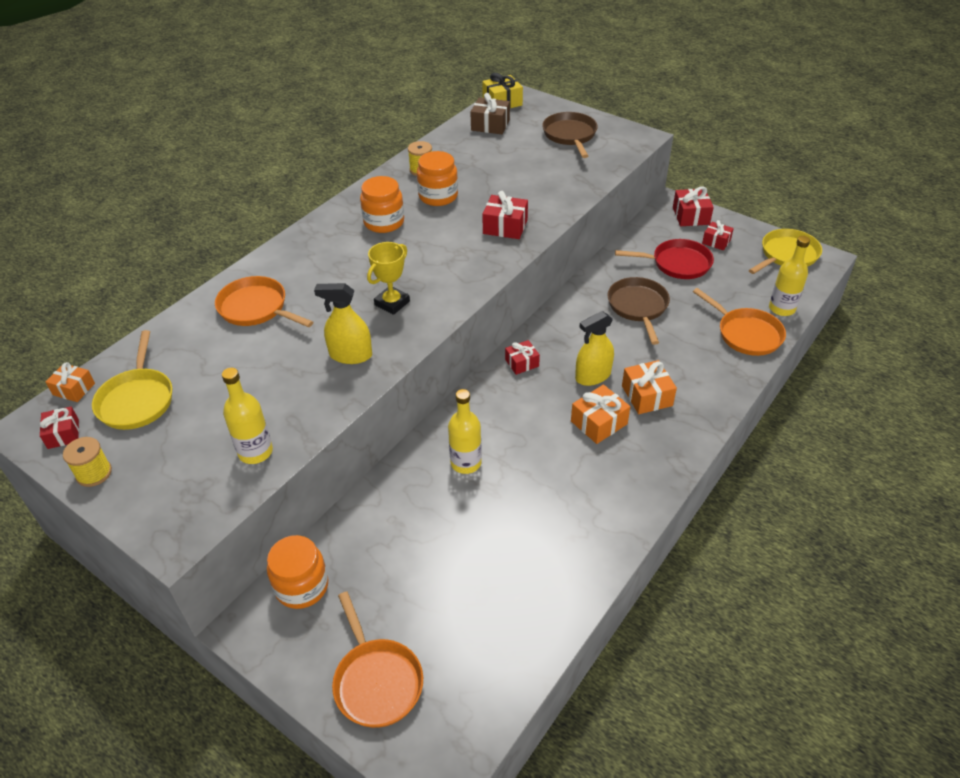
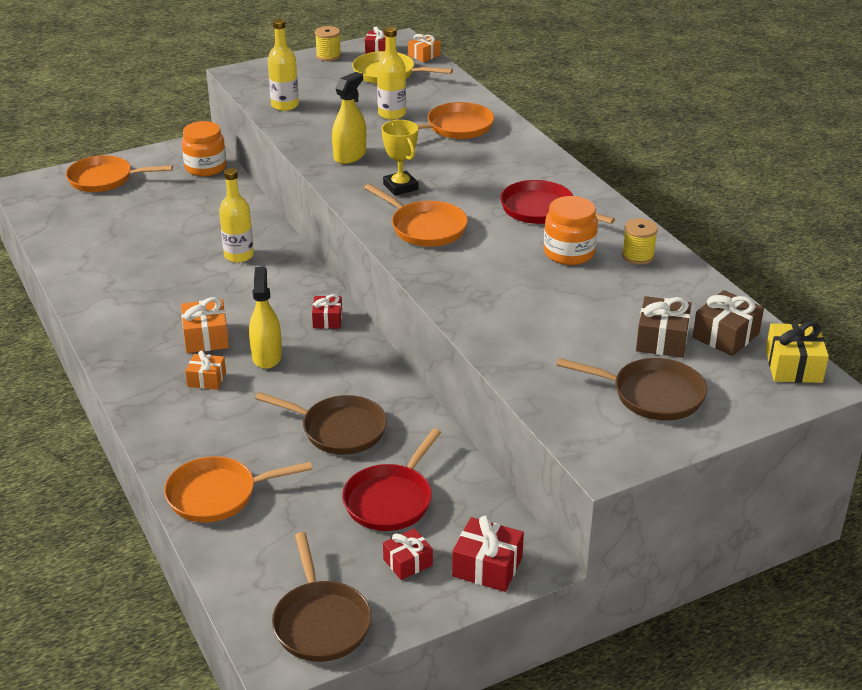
camera: 115 degrees right, 10 degrees down
orange jar [360,176,404,233] -> red pan [500,180,615,224]
red gift [482,191,528,239] -> none
orange gift [622,360,677,414] -> orange gift [185,351,226,390], size x0.67
yellow pan [749,229,822,274] -> brown pan [272,532,372,662]
yellow bottle [769,236,810,316] -> yellow bottle moved to [377,27,406,120]
none -> orange pan [364,184,468,247]
none -> brown gift [636,296,691,358]

